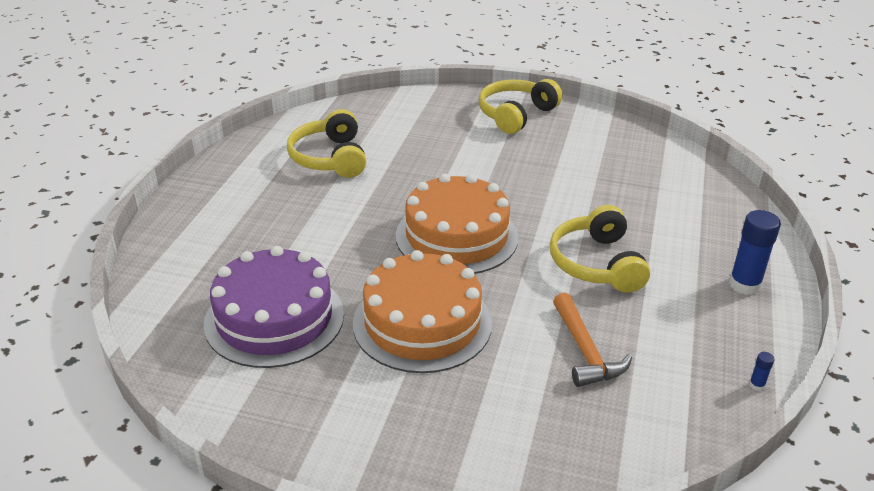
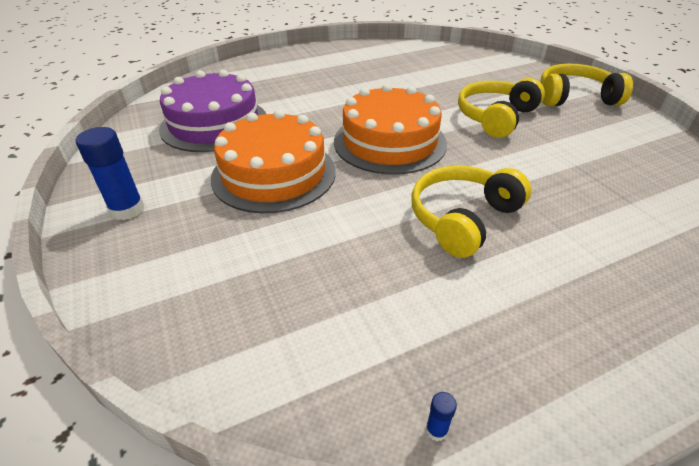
camera: 50 degrees right, 5 degrees up
yellow headphones [287,109,366,178] -> yellow headphones moved to [458,78,545,138]
orange hammer [553,293,632,387] -> none
blue glue stick [729,210,781,295] -> blue glue stick moved to [76,127,144,220]

